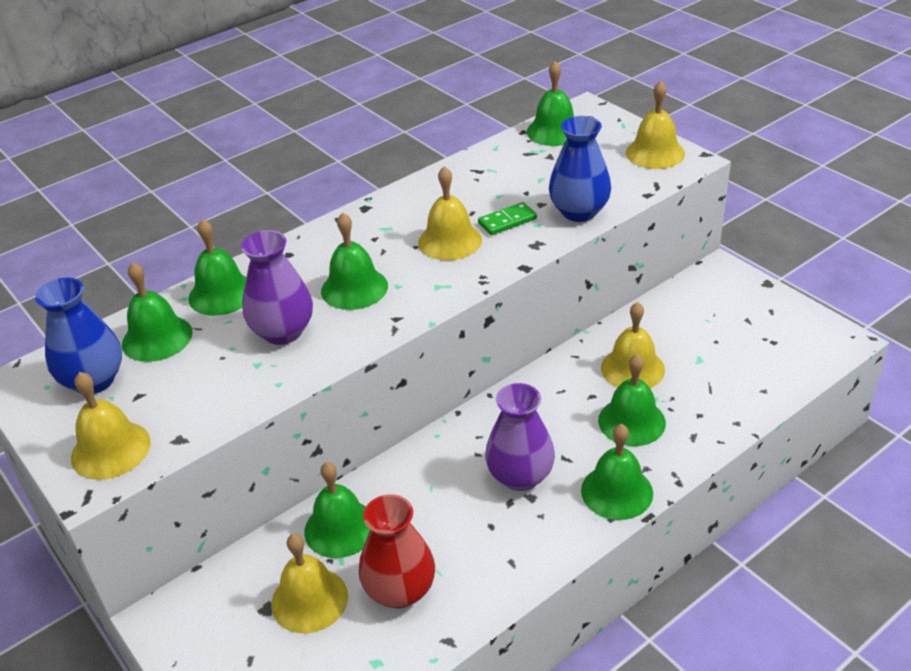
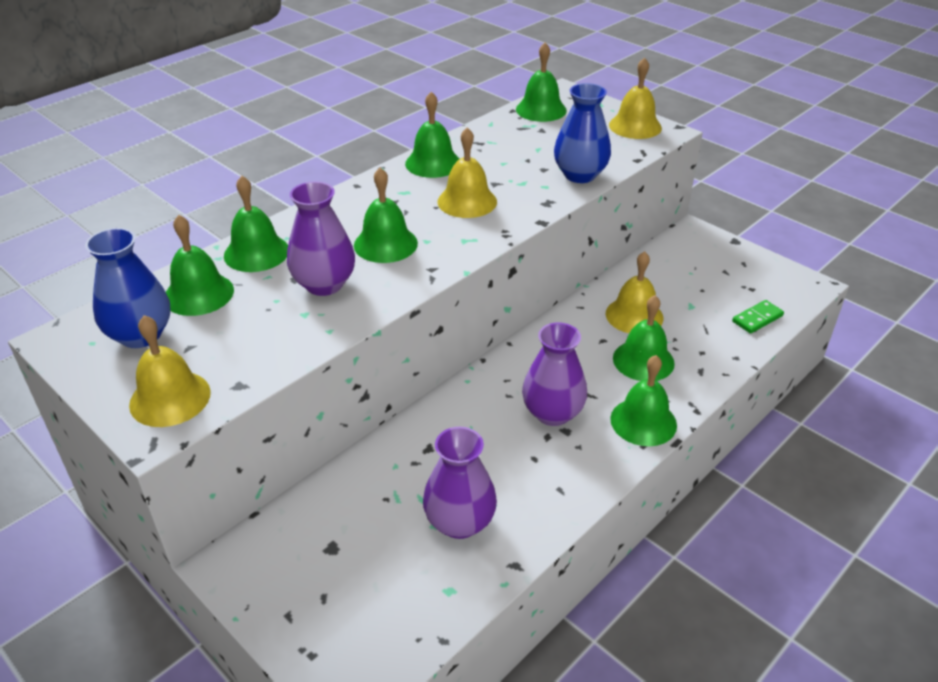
camera: 10 degrees left, 0 degrees up
yellow bell [271,534,348,634] -> none
green bell [304,462,370,558] -> green bell moved to [405,92,459,178]
red vase [359,494,435,608] -> purple vase [423,427,497,539]
green domino [478,202,537,235] -> green domino moved to [732,300,784,334]

